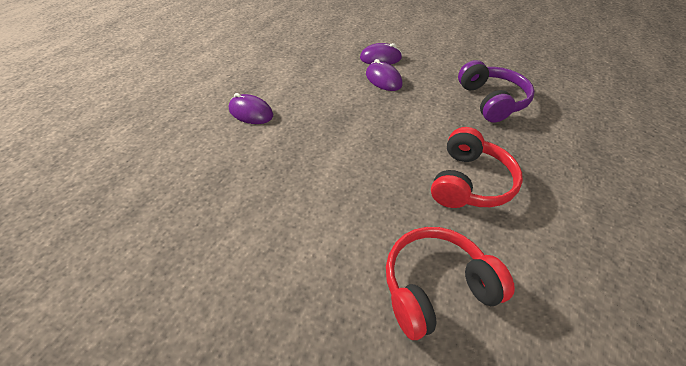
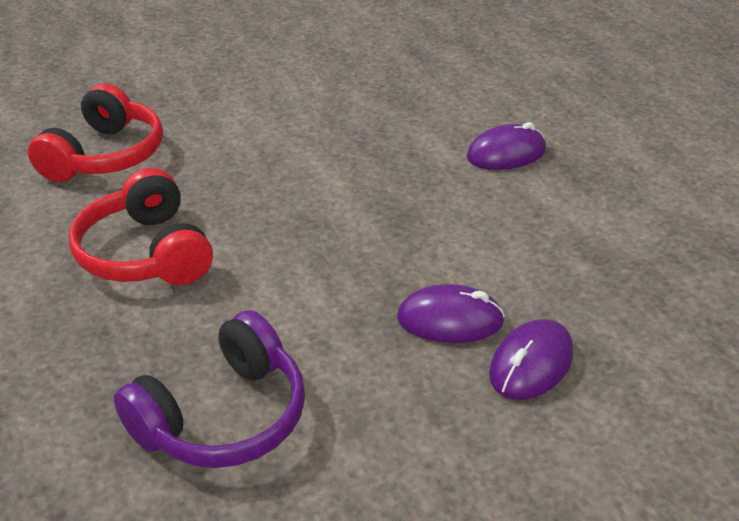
camera: 130 degrees right, 10 degrees down
purple headphones [458,60,535,122] -> purple headphones turned 75 degrees counterclockwise [114,310,305,468]

